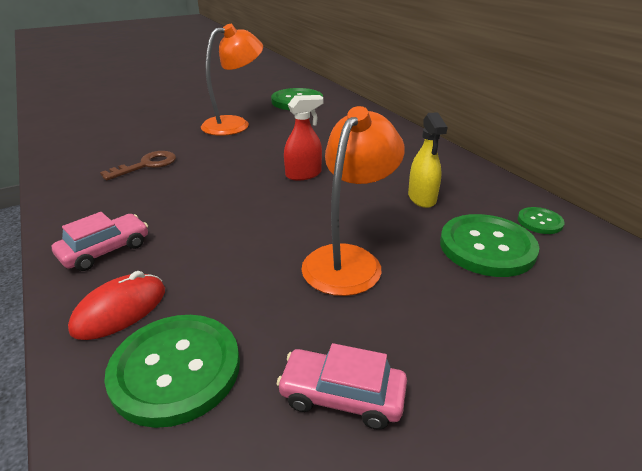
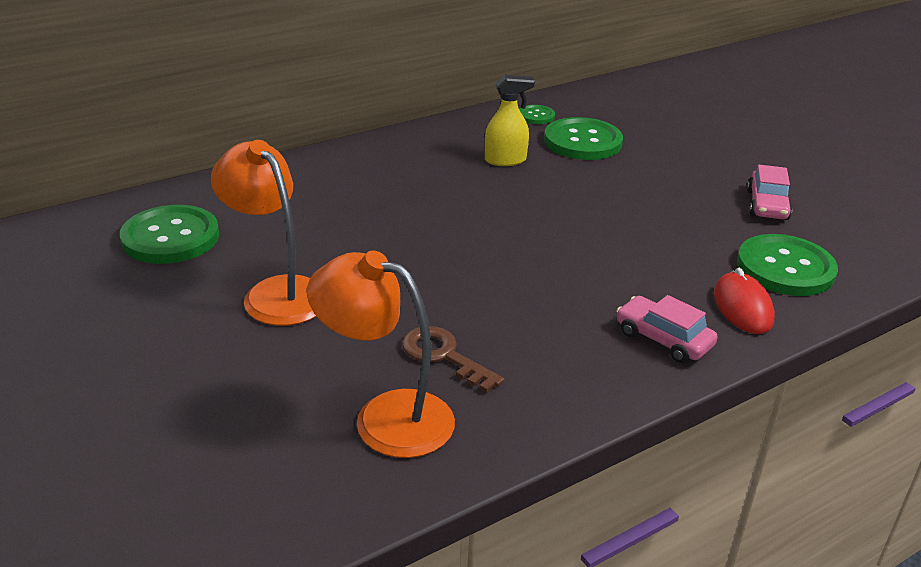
camera: 95 degrees left, 0 degrees up
red mouse [68,271,165,340] -> red mouse turned 45 degrees clockwise [714,268,775,334]
red spray bottle [284,95,323,181] -> none
orange lamp [301,106,405,296] -> orange lamp moved to [307,250,455,458]

